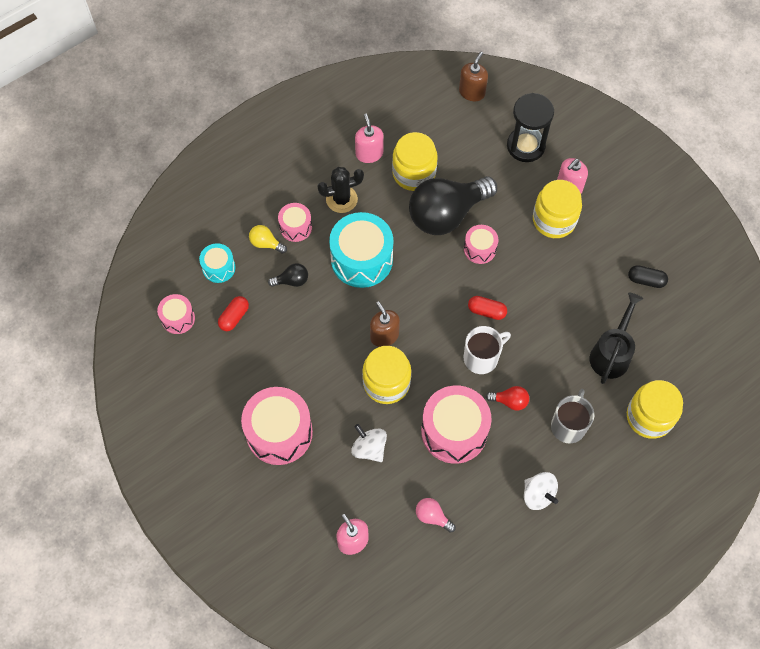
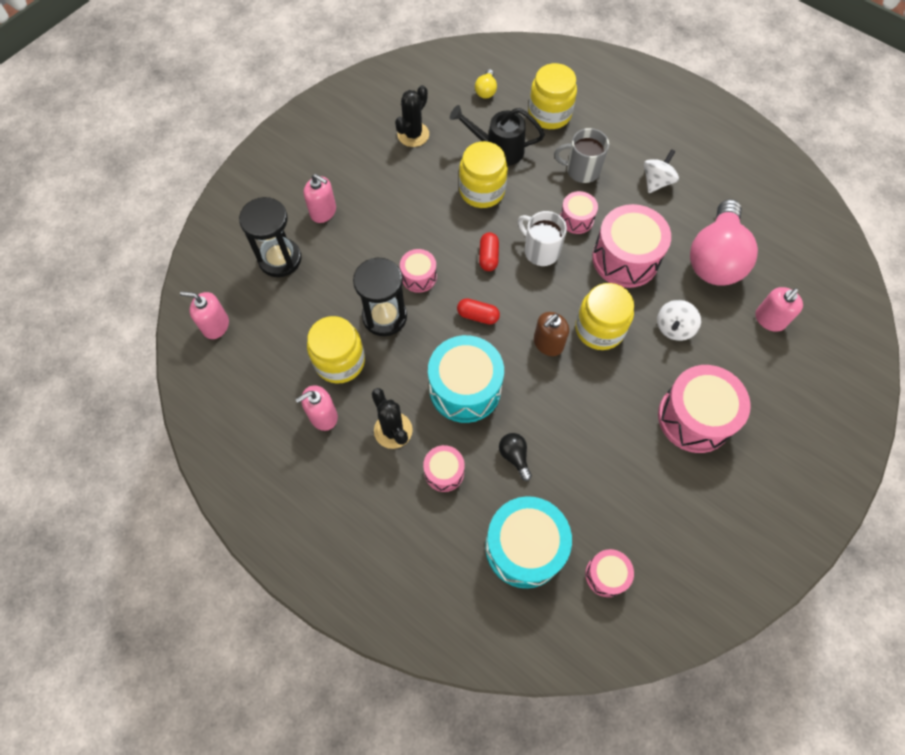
camera: 105 degrees left, 0 degrees up
turquoise drum [199,243,235,283] -> turquoise drum [485,496,572,588], size x1.89
red capsule [218,296,249,331] -> red capsule moved to [457,298,500,325]
yellow light bulb [249,225,287,254] -> yellow light bulb moved to [475,69,497,99]
black light bulb [409,176,497,235] -> black hourglass [353,258,407,336]
pink light bulb [416,498,456,533] -> pink light bulb [690,199,758,286], size x2.47
brown soap dispenser [459,52,488,101] -> pink soap dispenser [180,291,229,339]
red light bulb [486,386,529,411] -> pink drum [560,191,598,234]
yellow jar [533,180,582,238] -> yellow jar moved to [459,141,508,208]
black capsule [628,265,668,288] -> black cactus [395,85,429,147]

